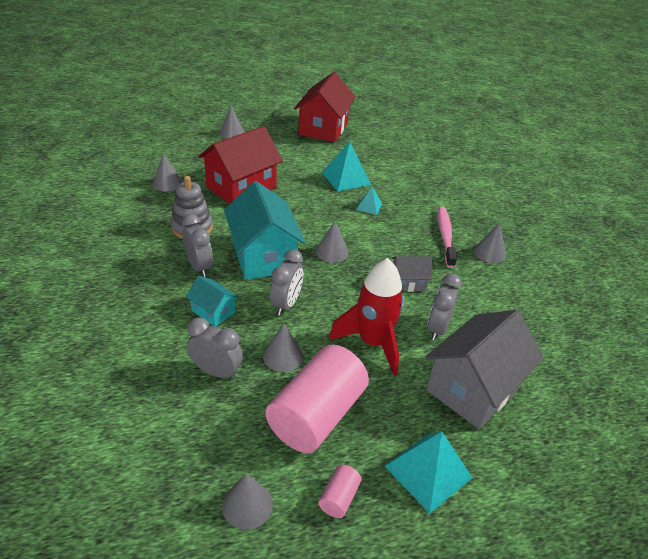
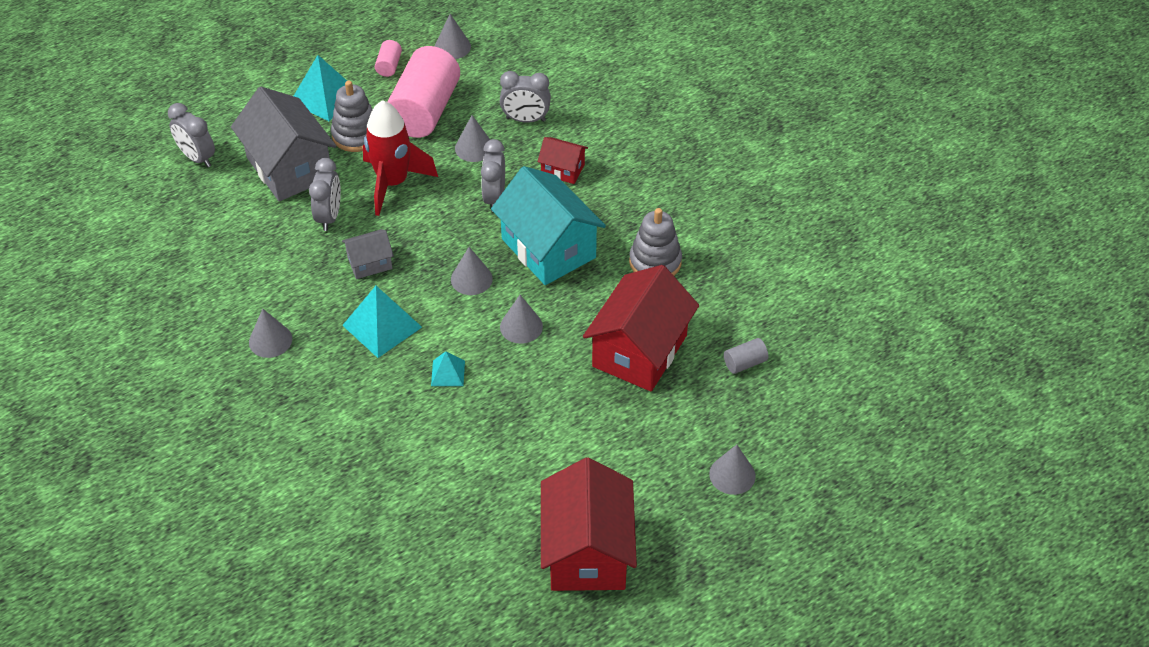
camera: 165 degrees right, 10 degrees up
grey cone [152,153,182,191] -> grey cone moved to [500,295,543,344]
grey clock [182,214,213,277] -> grey clock moved to [168,103,215,167]
turquoise house [186,276,239,327] -> red house [537,137,588,184]
turquoise pyramid [322,142,371,192] -> turquoise pyramid moved to [342,286,422,358]
grey house [425,310,544,429] -> grey house turned 60 degrees counterclockwise [231,87,336,202]
pink toothbrush [438,207,457,268] -> none
none -> grey stacking toy [331,80,373,152]
none -> grey cylinder [724,338,768,374]

